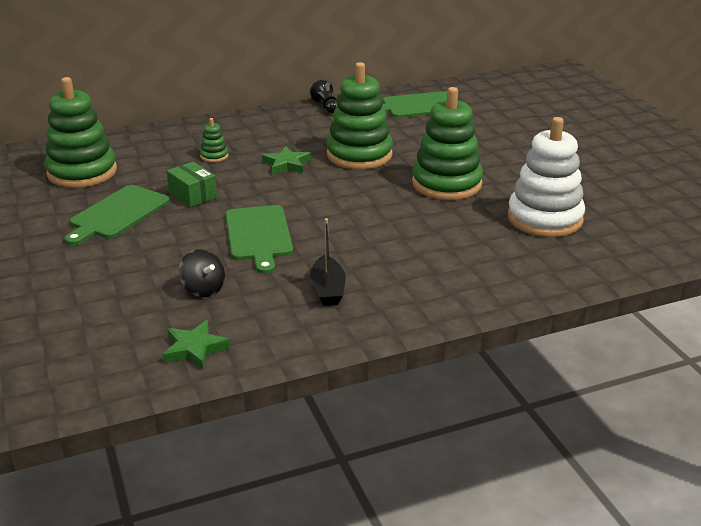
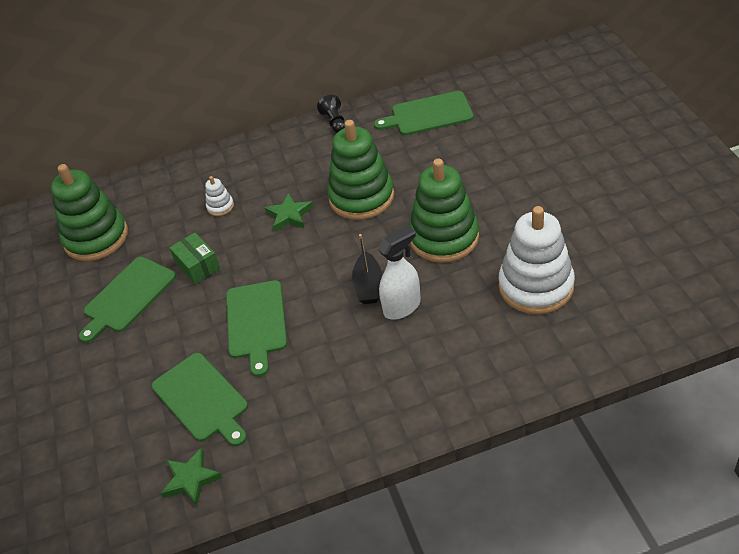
camera: 10 degrees right, 15 degrees up
black spinning top [179,249,225,297] -> green cutting board [152,353,248,447]
green stacking toy [200,118,229,162] -> white stacking toy [205,176,234,216]
black boat [310,218,346,306] -> black boat moved to [352,234,382,304]
none -> white spray bottle [378,226,421,319]

